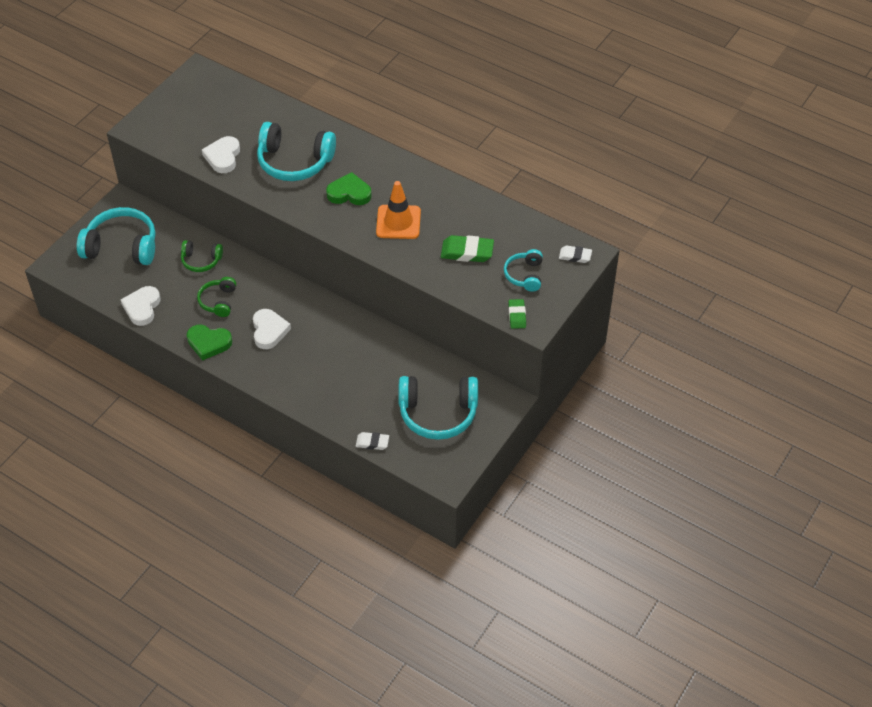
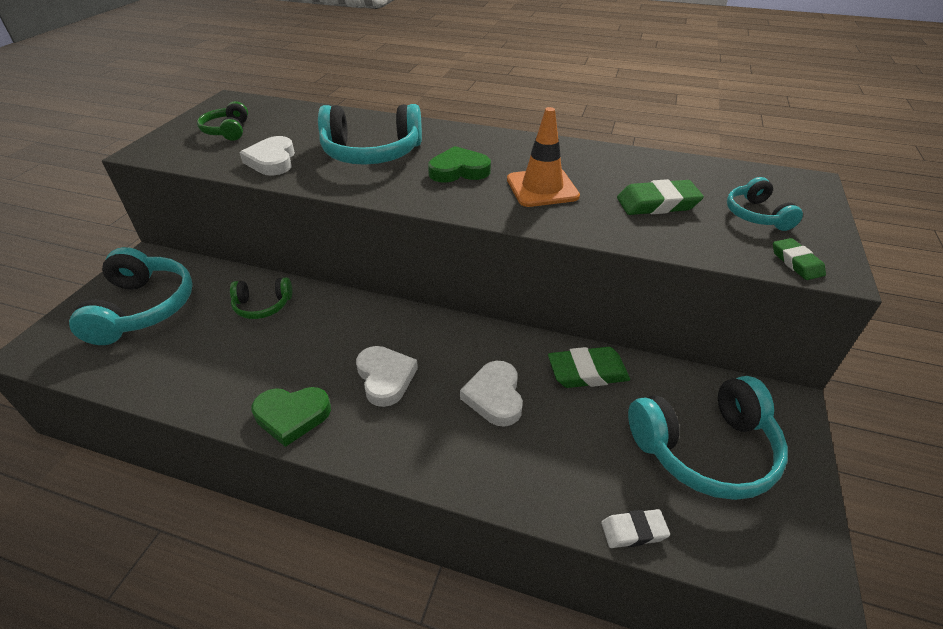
camera: 15 degrees left, 10 degrees down
turquoise headphones [77,207,156,265] -> turquoise headphones turned 90 degrees clockwise [69,247,193,345]
white heart [121,286,161,326] -> white heart moved to [460,361,523,427]
green headphones [197,277,236,317] -> green headphones moved to [197,101,248,141]
white eraser [559,245,592,263] -> none
none -> green eraser [548,347,630,388]

